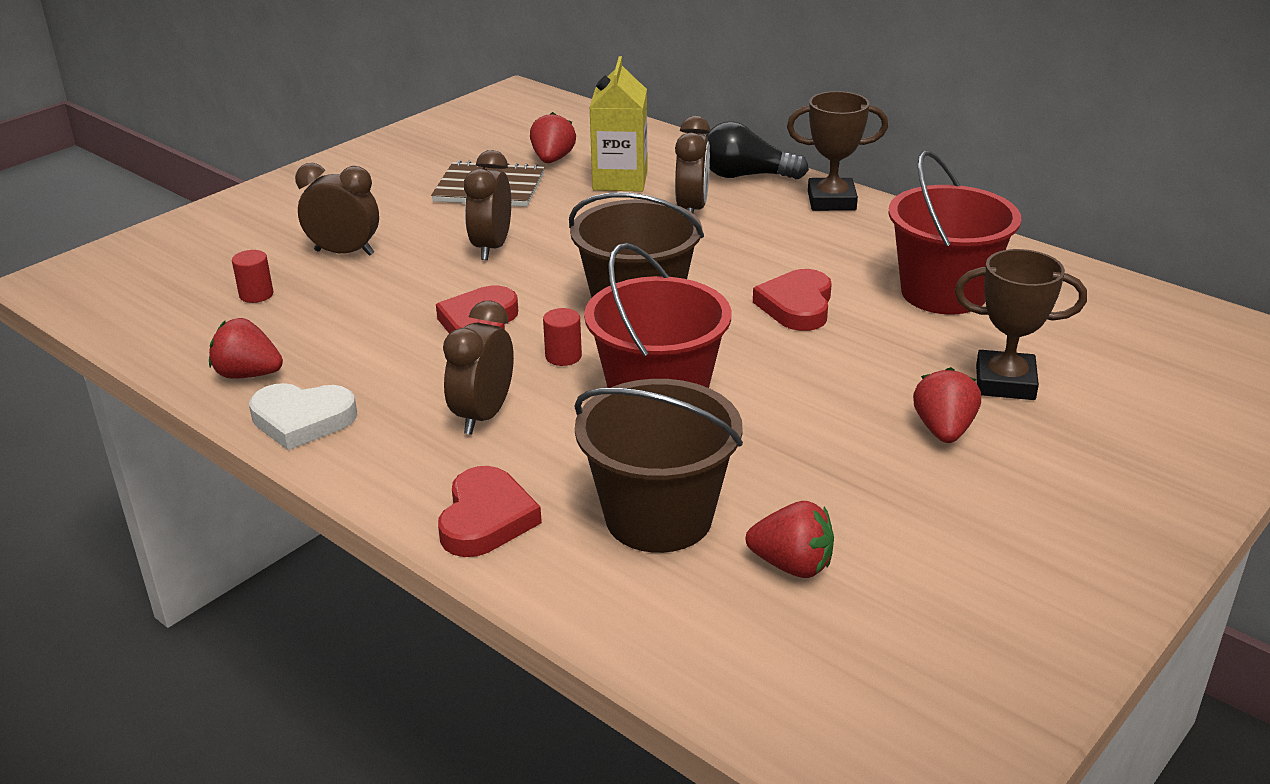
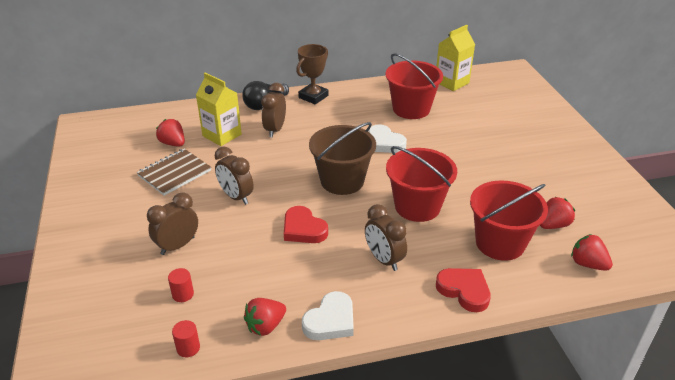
camera: 55 degrees left, 5 degrees up
red cylinder [543,308,582,366] -> red cylinder moved to [172,320,200,357]
brown bucket [574,379,743,553] -> red bucket [470,180,548,261]
brown clock [675,116,710,213] -> brown clock turned 120 degrees counterclockwise [261,83,286,138]
red heart [753,269,832,331] -> white heart [368,124,407,153]
red strawberry [913,367,981,443] -> red strawberry moved to [571,234,613,271]
brown trophy [955,249,1087,400] -> none
none -> yellow carton [436,25,475,91]

